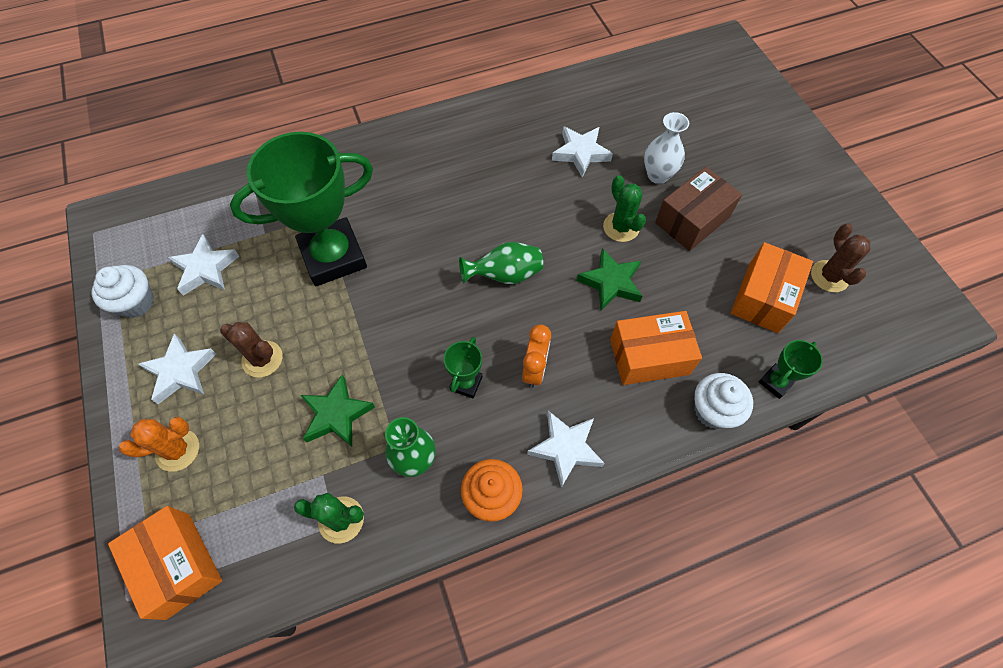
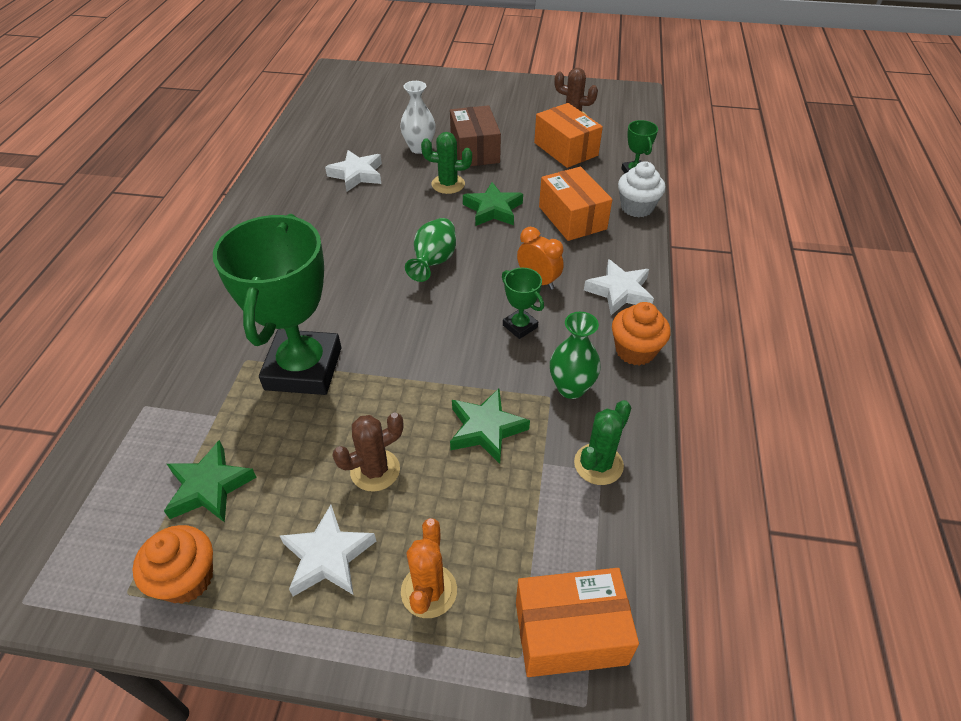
camera: 60 degrees left, 15 degrees down
white cupcake [92,265,154,318] -> orange cupcake [132,525,213,604]
white star [168,235,240,295] -> green star [164,440,257,523]
orange box [610,311,702,385] -> orange box turned 45 degrees counterclockwise [539,167,612,241]

